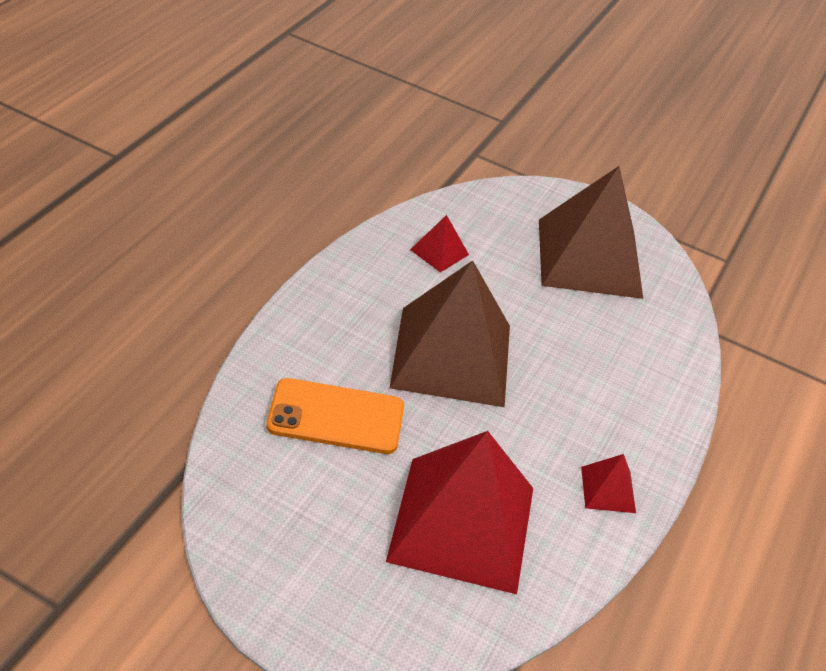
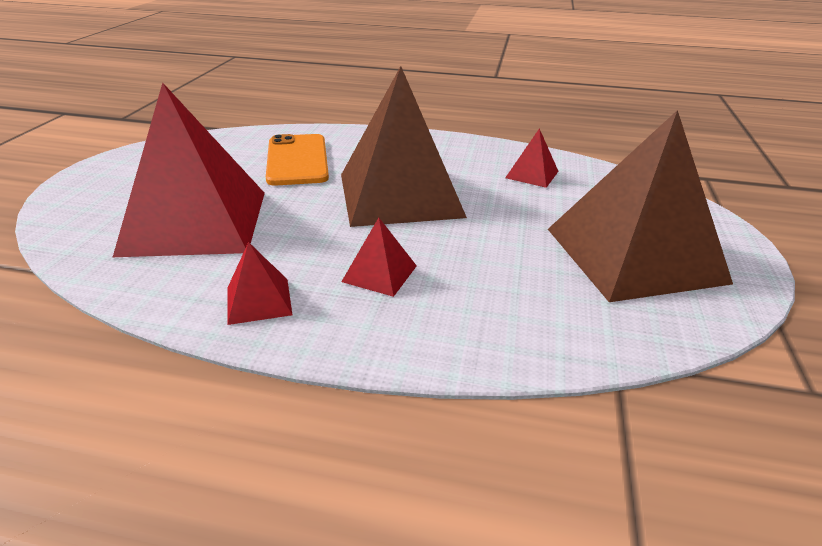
camera: 80 degrees right, 10 degrees down
none -> red pyramid [341,218,417,297]

